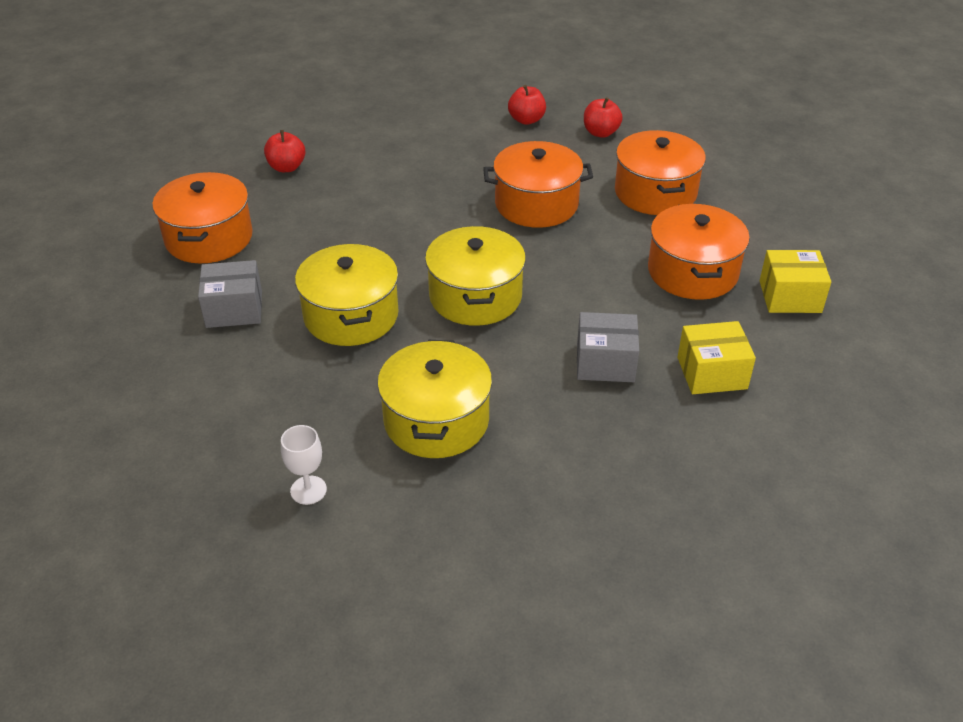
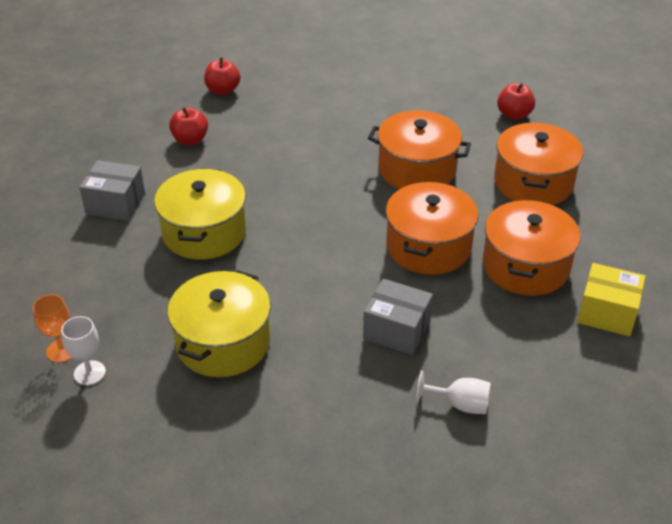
camera: 20 degrees right, 0 degrees up
orange pot [152,172,253,263] -> orange pot moved to [386,182,478,275]
yellow pot [425,226,526,326] -> none
red apple [508,85,546,125] -> red apple moved to [169,107,208,145]
yellow box [678,321,756,394] -> none
none -> orange goblet [33,294,73,362]
none -> white goblet [416,371,491,414]

